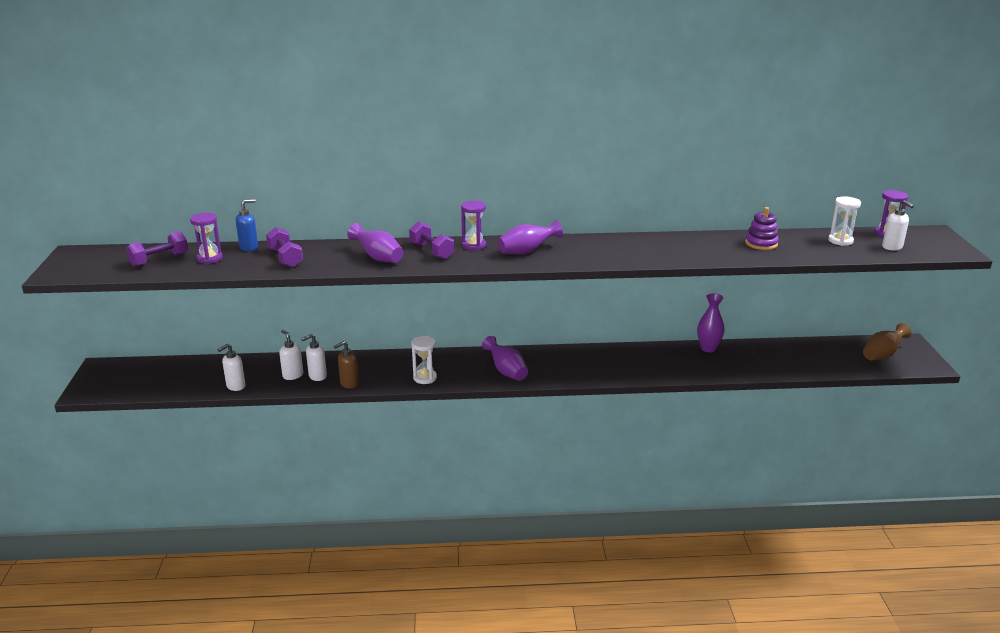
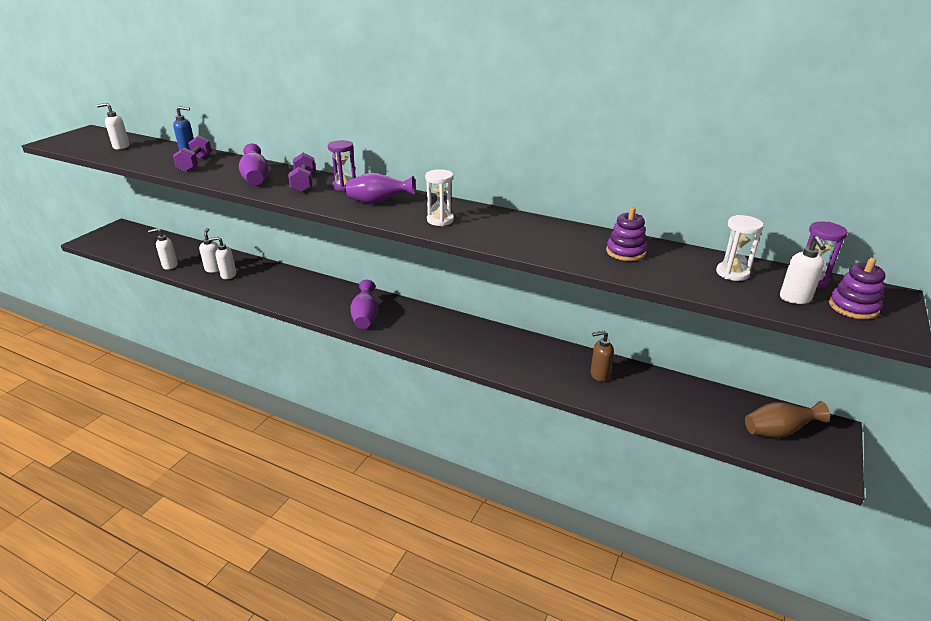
camera: 30 degrees right, 5 degrees up
purple dumbbell [126,231,188,267] -> white soap dispenser [97,103,130,150]
purple hourglass [190,212,223,264] -> none
brown soap dispenser [334,341,359,389] -> brown soap dispenser moved to [591,330,614,382]
white hourglass [412,336,437,384] -> white hourglass moved to [425,169,454,226]
purple vase [697,293,725,352] -> none
none -> purple stacking toy [829,258,886,319]

